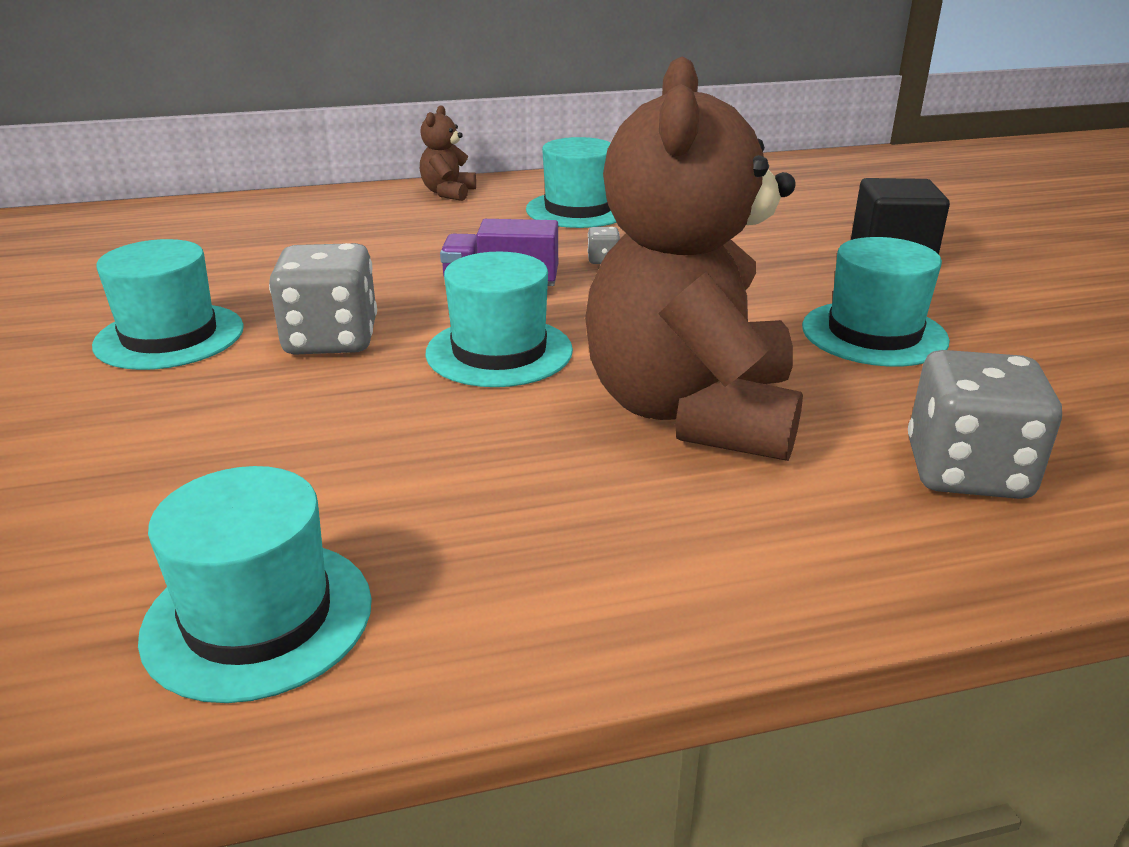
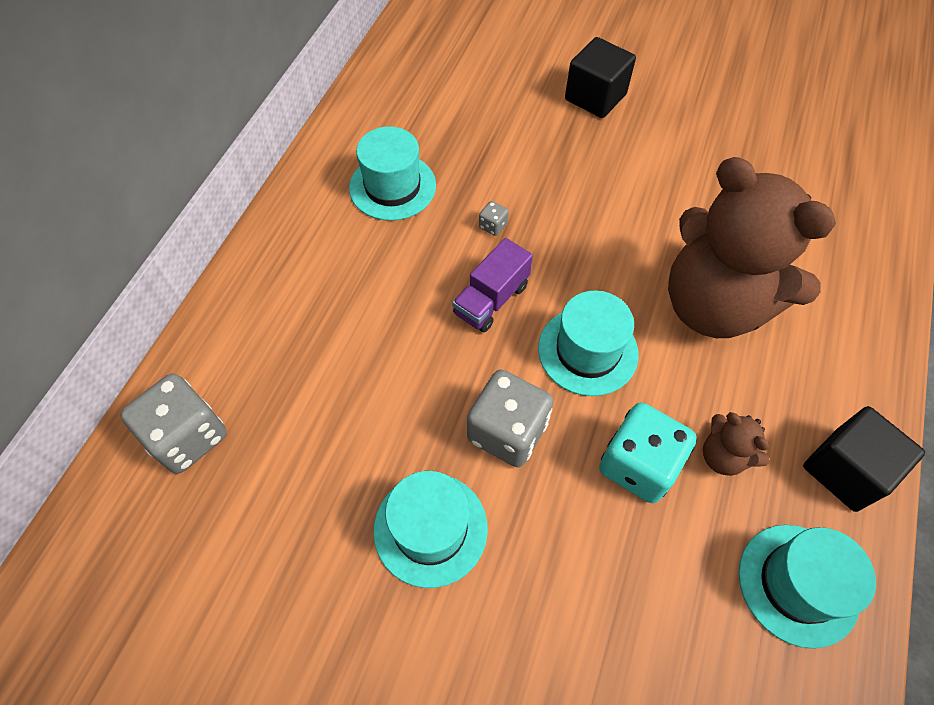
camera: 55 degrees left, 30 degrees up
brown teddy bear [420,105,476,201] -> brown teddy bear moved to [703,412,769,476]
turquoise hat [802,237,950,367] -> none
grey dice [908,350,1062,499] -> grey dice moved to [120,373,227,474]
none -> turquoise dice [599,402,697,503]
none -> black cube [803,406,925,512]

